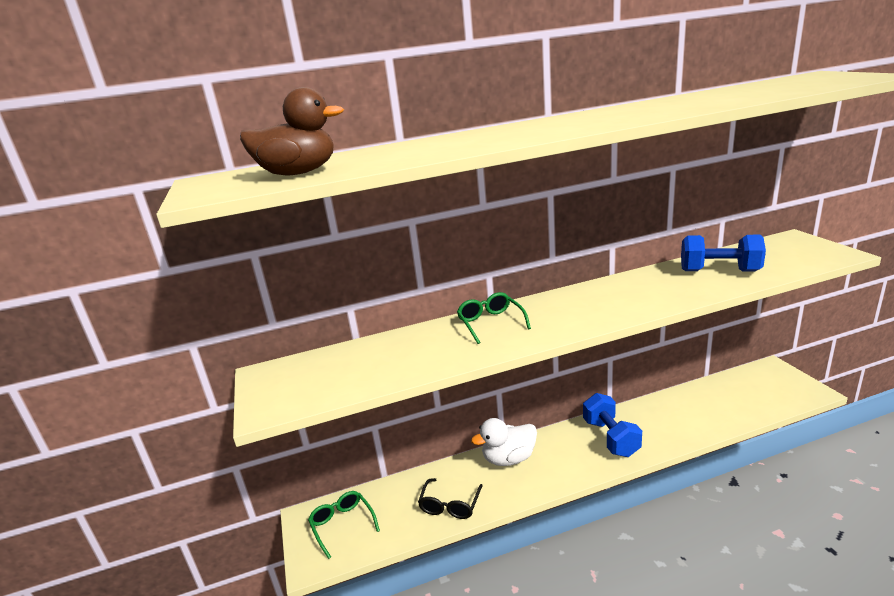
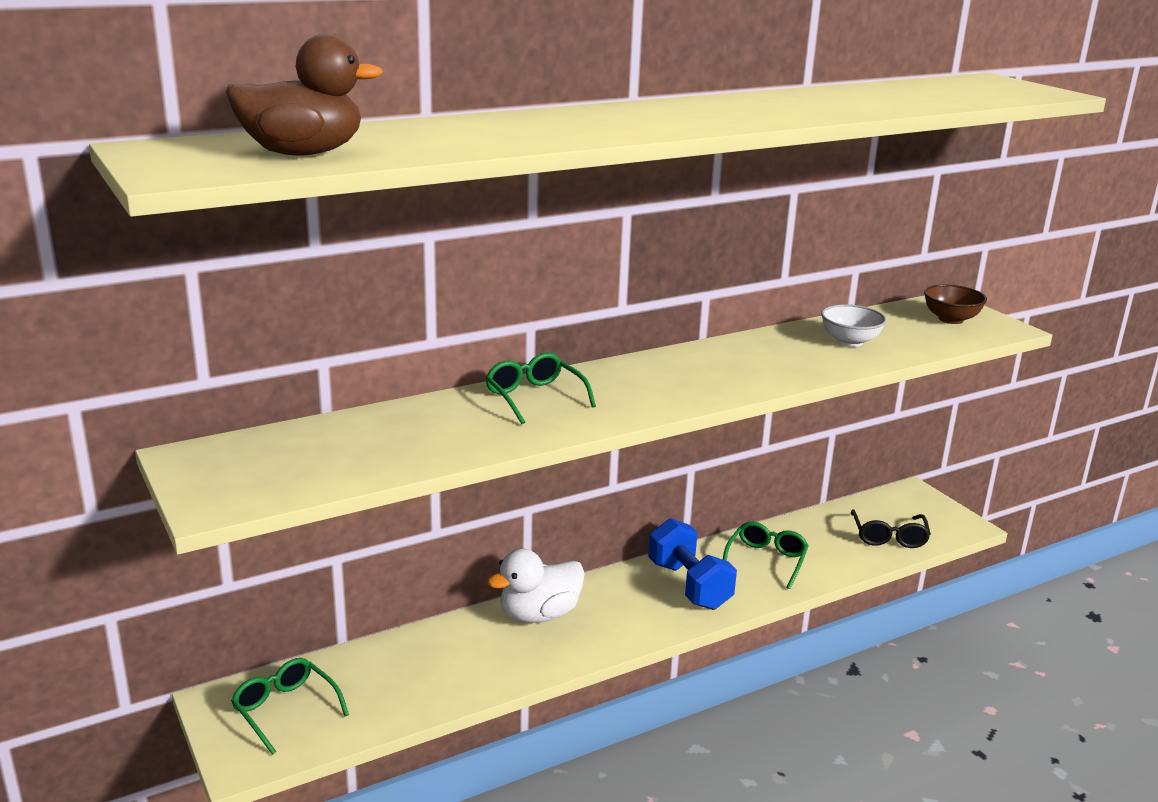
camera: 15 degrees left, 0 degrees up
black glasses [418,478,483,519] -> black glasses moved to [851,509,931,548]
blue dumbbell [681,235,766,271] -> white bowl [821,304,887,347]
none -> green glasses [723,521,809,589]
none -> brown bowl [924,284,987,324]

